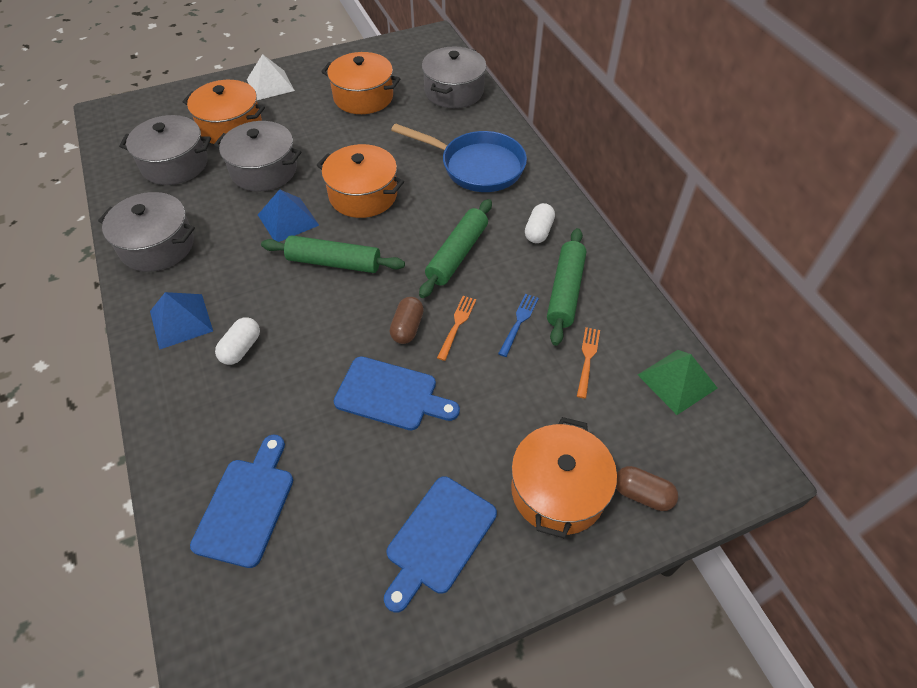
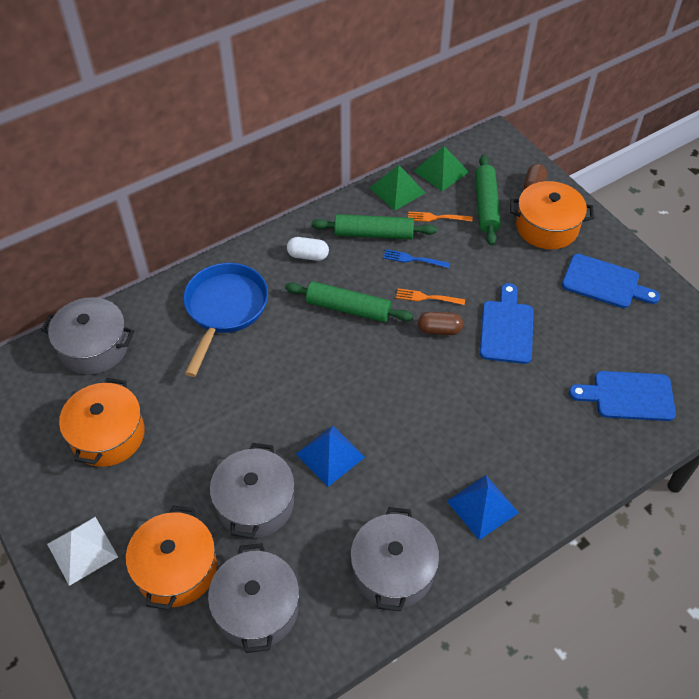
camera: 100 degrees left, 0 degrees up
white capsule [215,317,260,365] -> none
green rolling pin [261,235,405,273] -> green rolling pin moved to [475,155,501,246]
orange pot [317,144,404,218] -> none
none -> green pyramid [370,165,425,211]

